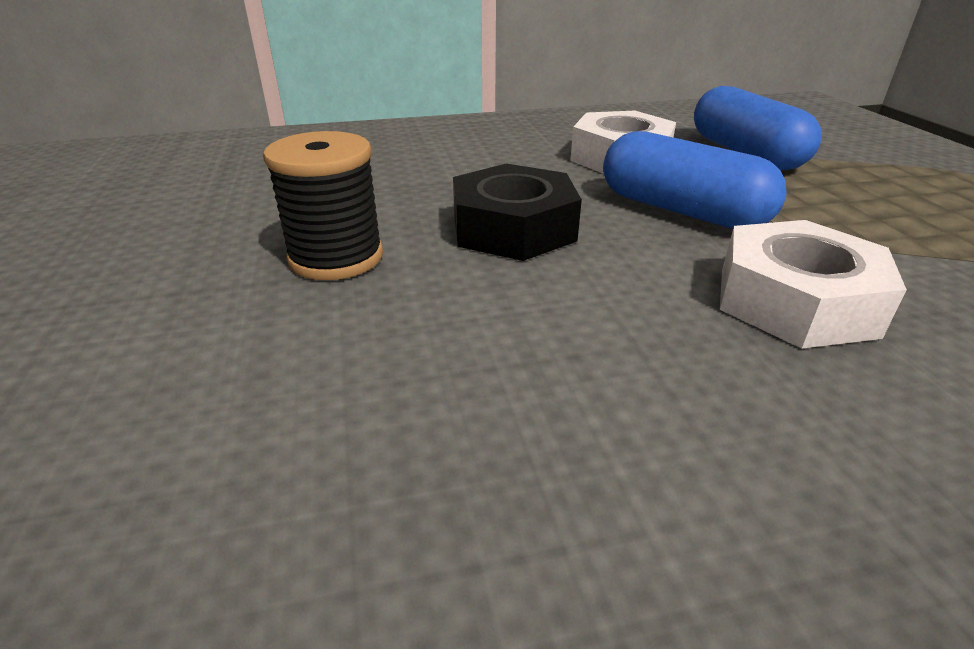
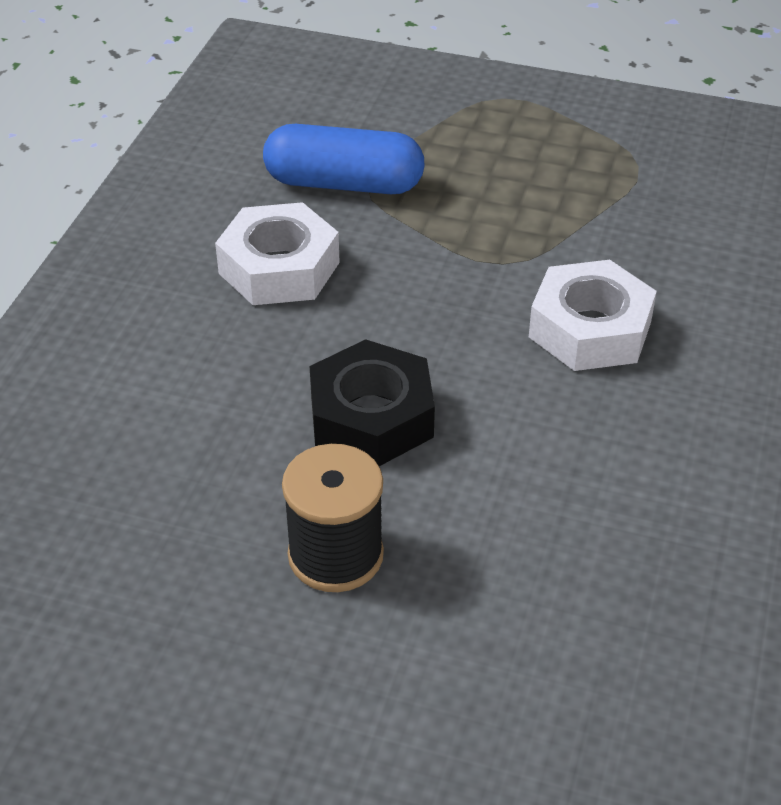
camera: 60 degrees left, 10 degrees up
blue capsule [603,131,787,229] -> none

